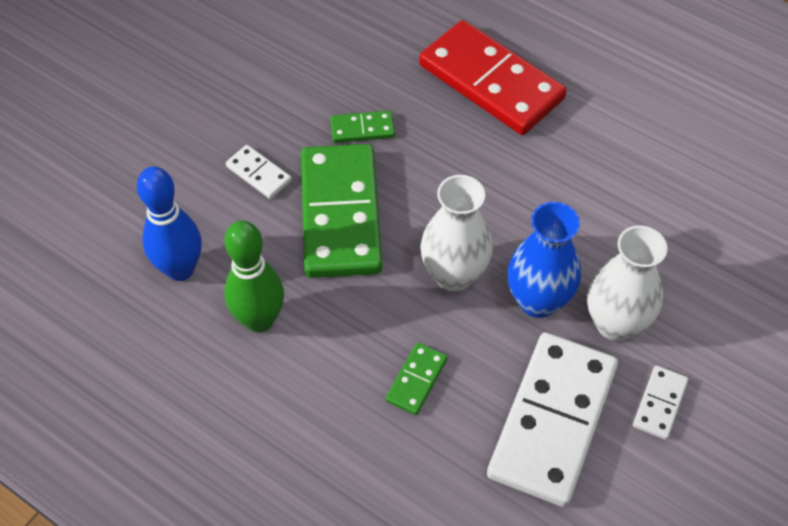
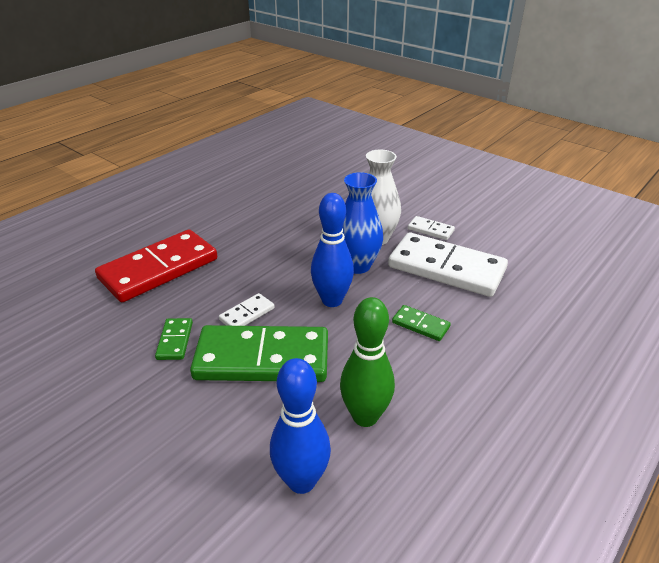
camera: 85 degrees left, 20 degrees down
white domino [226,145,292,199] -> white domino moved to [219,293,274,326]
white vase [420,175,493,292] -> blue bowling pin [311,193,354,307]

